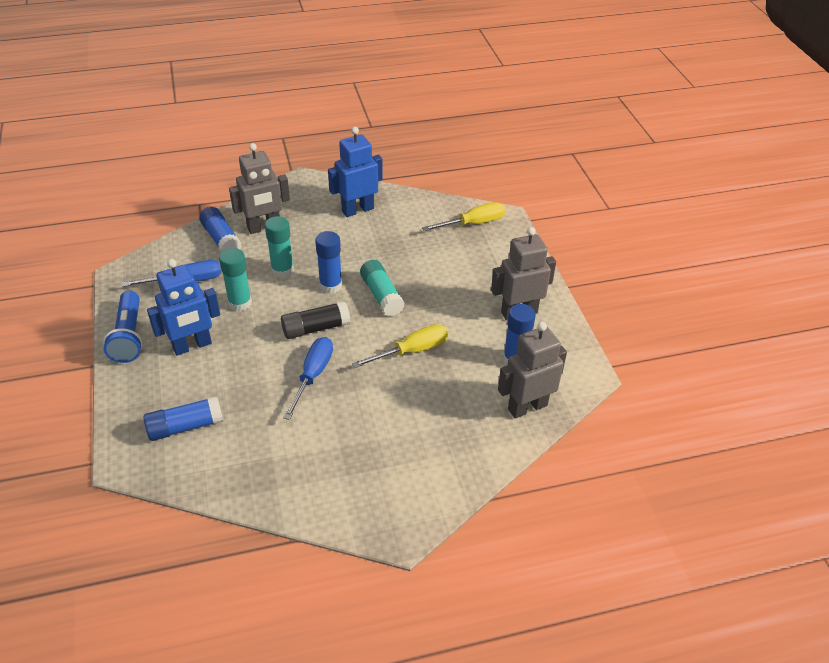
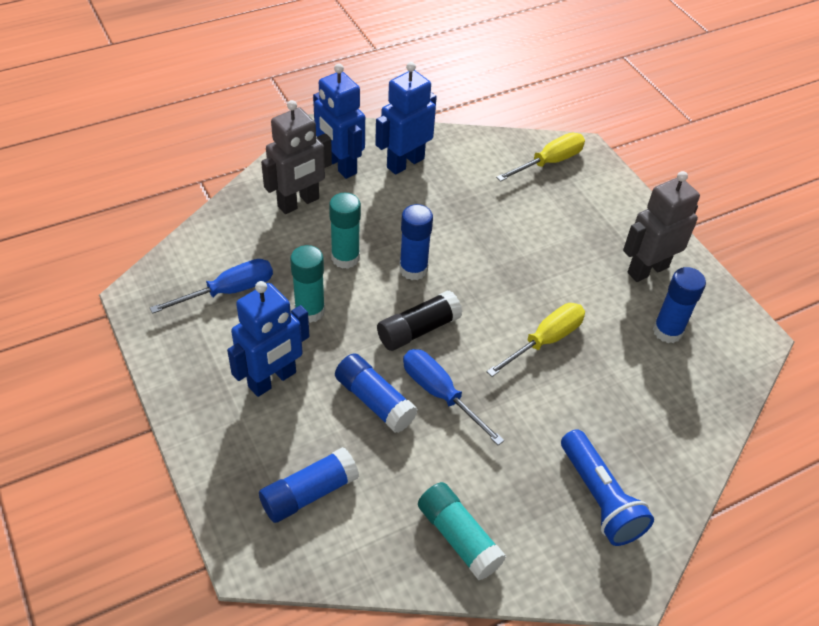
camera: 15 degrees left, 5 degrees up
blue flashlight [103,291,143,363] -> blue flashlight moved to [561,429,654,546]
blue glue stick [199,207,242,253] -> blue glue stick moved to [335,353,418,433]
blue screwdriver [283,337,333,420] -> blue screwdriver turned 45 degrees counterclockwise [403,349,504,445]
turquoise glue stick [360,260,405,317] -> turquoise glue stick moved to [418,482,506,580]
grey robot [498,322,567,418] -> none
none -> blue robot [313,63,365,179]

